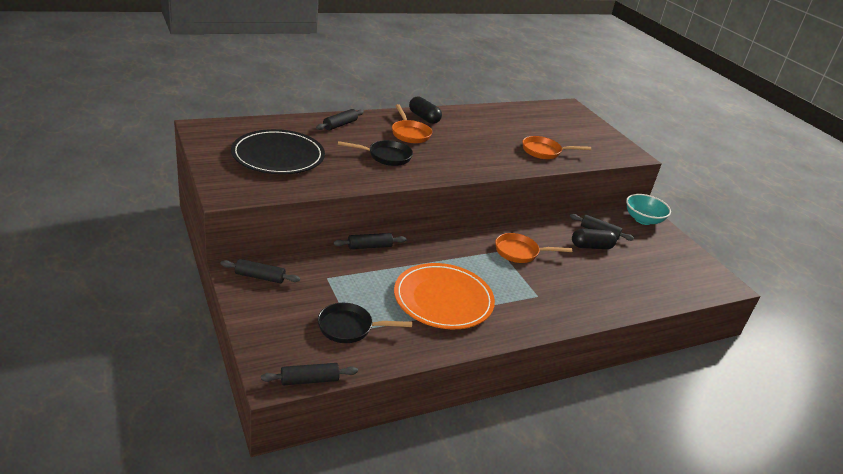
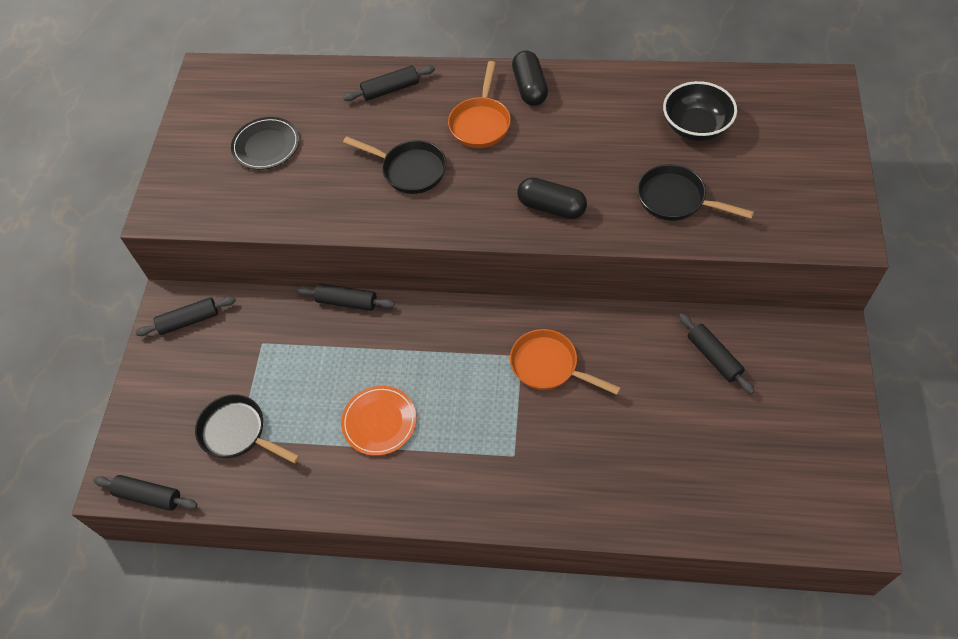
camera: 40 degrees right, 25 degrees up
black rolling pin [220,259,300,283] -> black rolling pin turned 60 degrees counterclockwise [136,296,236,336]
black plate [231,129,325,175] -> black plate [231,117,299,170], size x0.55
orange plate [394,263,495,329] -> orange plate [341,386,417,456], size x0.55
orange pan [522,136,591,159] -> black pan [638,164,754,221]
black capsule [572,229,617,249] -> black capsule moved to [517,177,587,219]
turquoise bowl [626,194,671,225] -> none
none -> black bowl [663,81,737,141]

